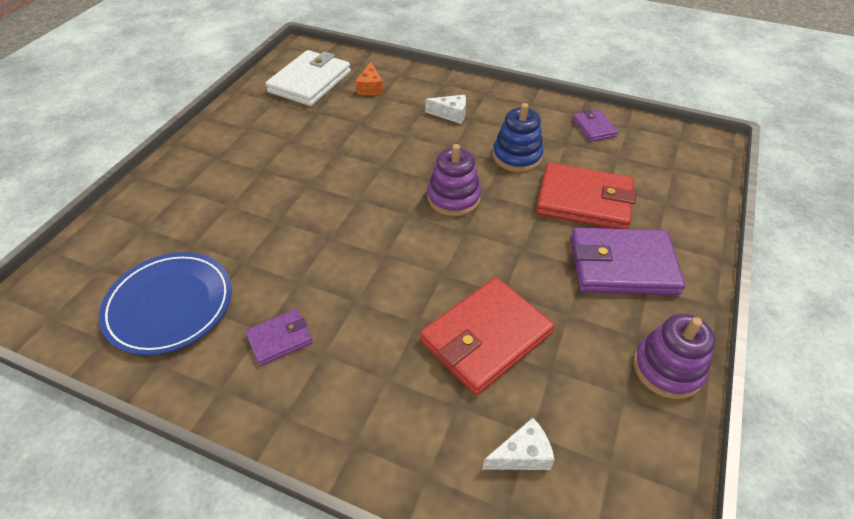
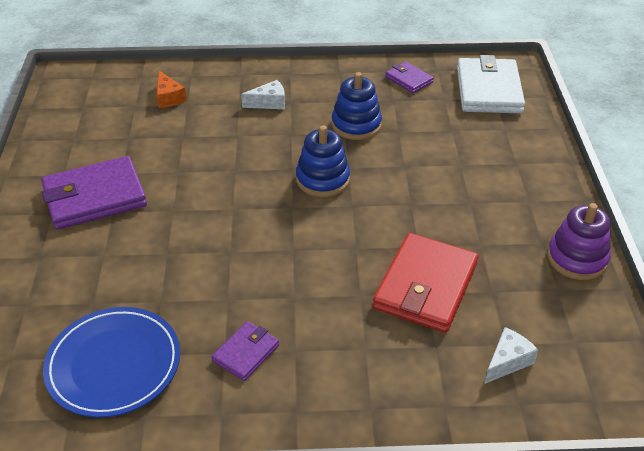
camera: 25 degrees left, 5 degrees down
white wallet [265,50,351,106] -> white wallet moved to [457,55,525,113]
purple stacking toy [427,144,481,216] -> blue stacking toy [296,125,350,197]
red wallet [536,163,636,229] -> none
purple wallet [570,227,685,295] -> purple wallet moved to [41,156,147,230]

